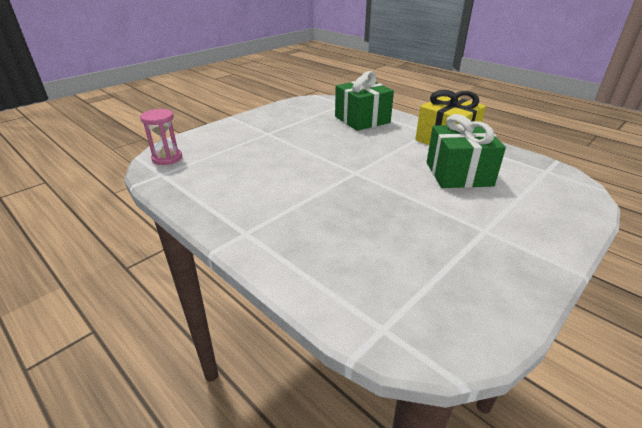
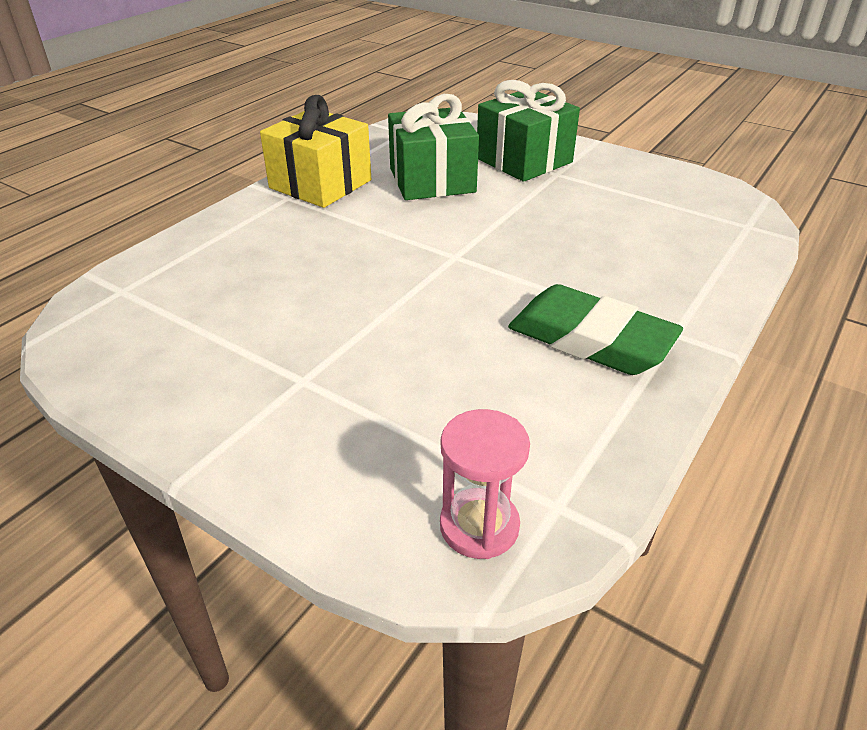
camera: 100 degrees left, 5 degrees up
green gift [335,71,394,131] -> green gift moved to [477,80,580,182]
none -> green eraser [508,284,683,375]

